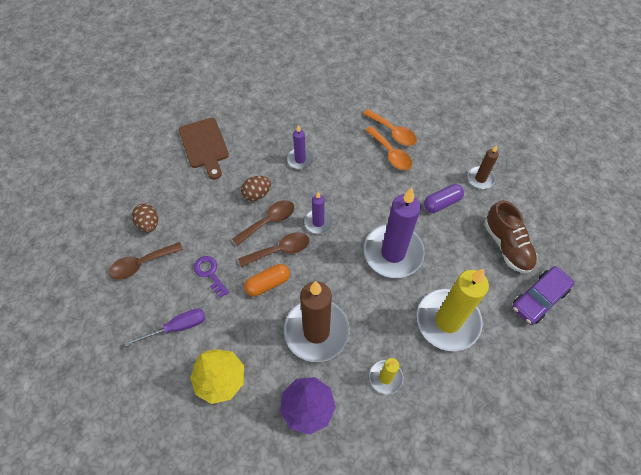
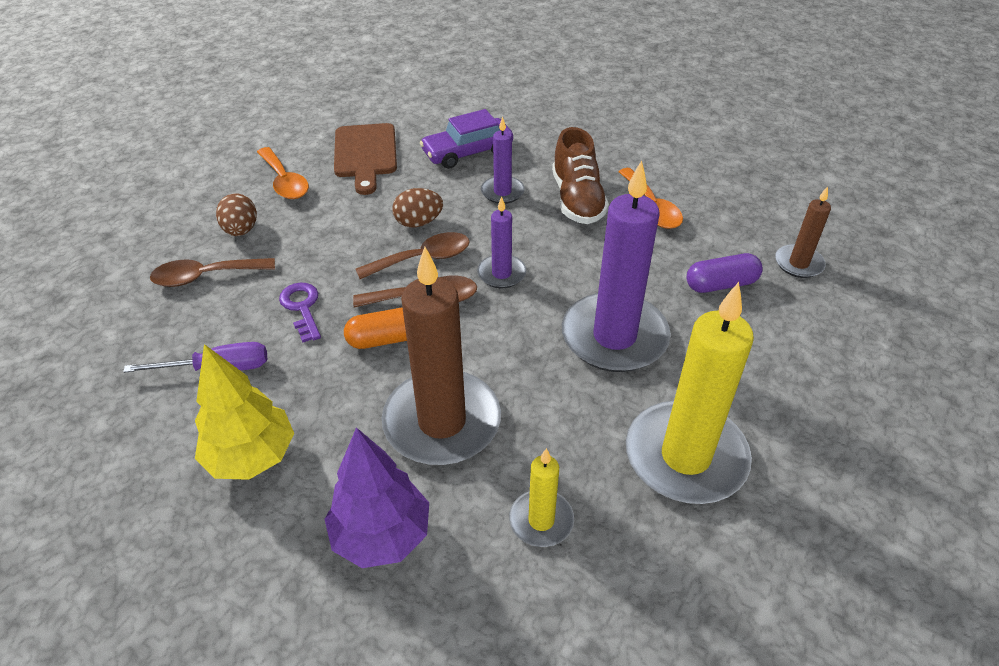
camera: 15 degrees right, 15 degrees down
orange spoon [363,109,417,146] -> orange spoon moved to [257,147,309,199]
brown shoe [485,200,537,273] -> brown shoe moved to [552,127,609,224]
purple car [512,266,574,325] -> purple car moved to [420,109,513,169]

